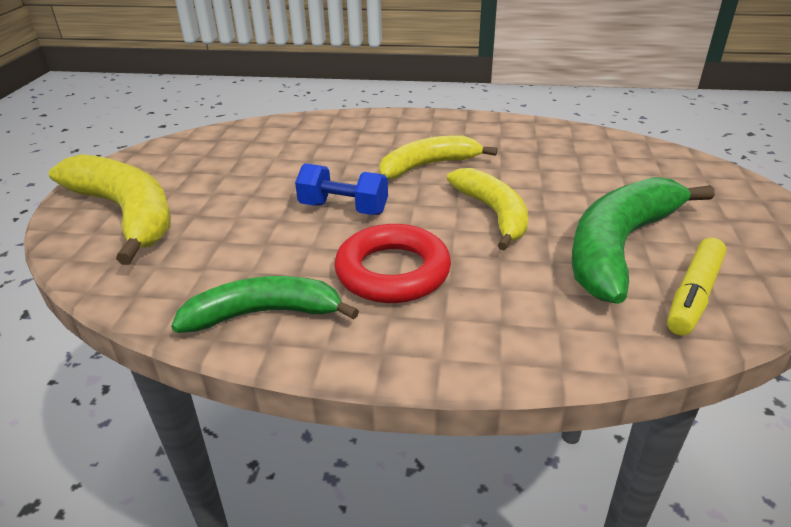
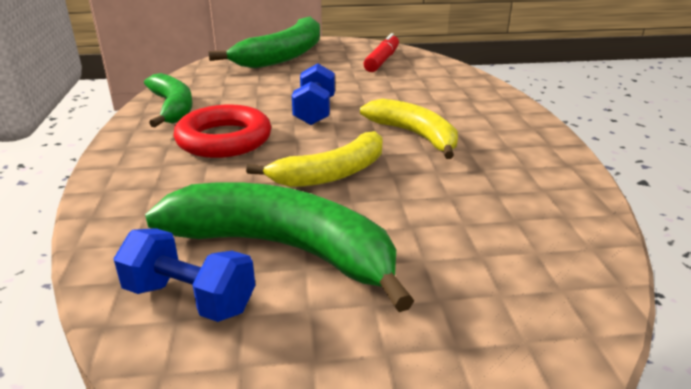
camera: 75 degrees right, 5 degrees down
yellow banana [49,154,171,265] -> green banana [209,17,320,68]
yellow marker [667,238,726,336] -> blue dumbbell [114,228,255,322]
none -> red marker [363,33,399,72]

